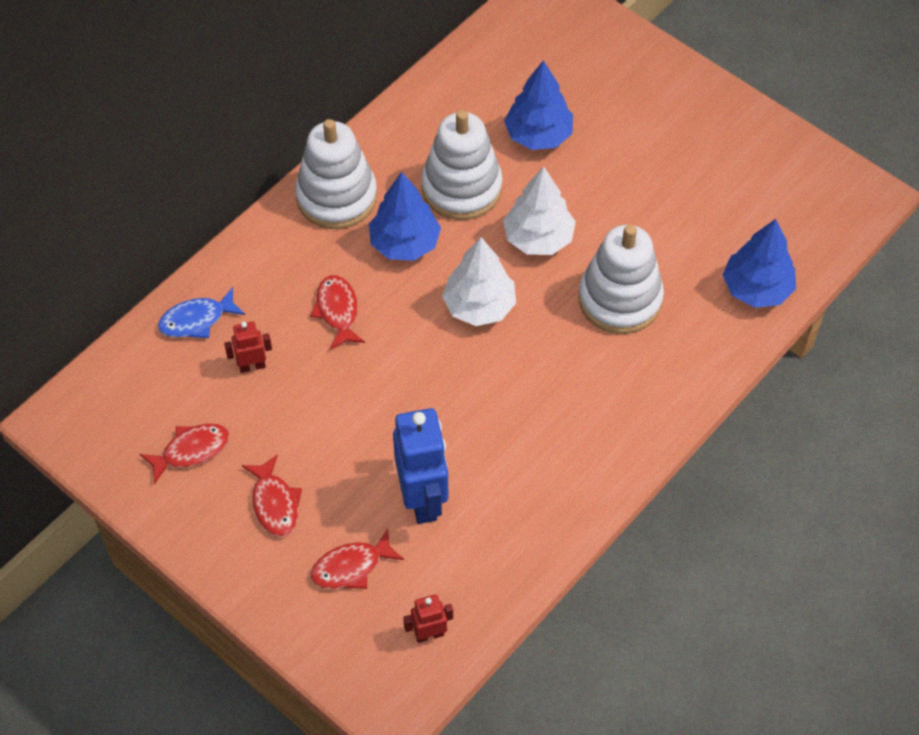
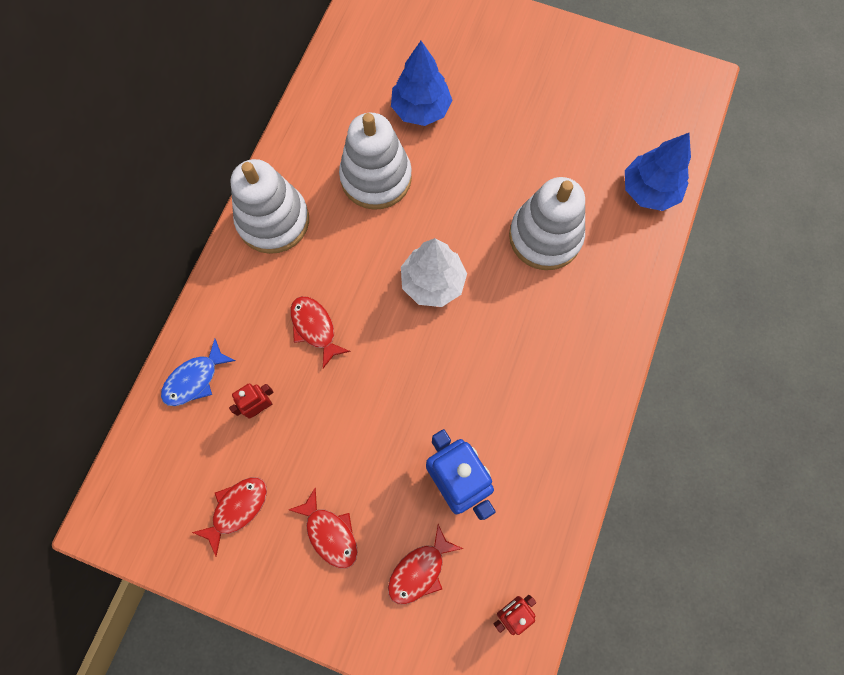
camera: 20 degrees left, 15 degrees up
blue tree [369,172,441,261] -> none
white tree [503,166,576,255] -> none

